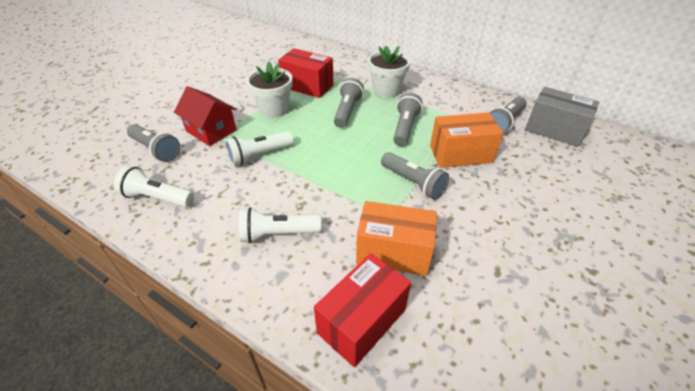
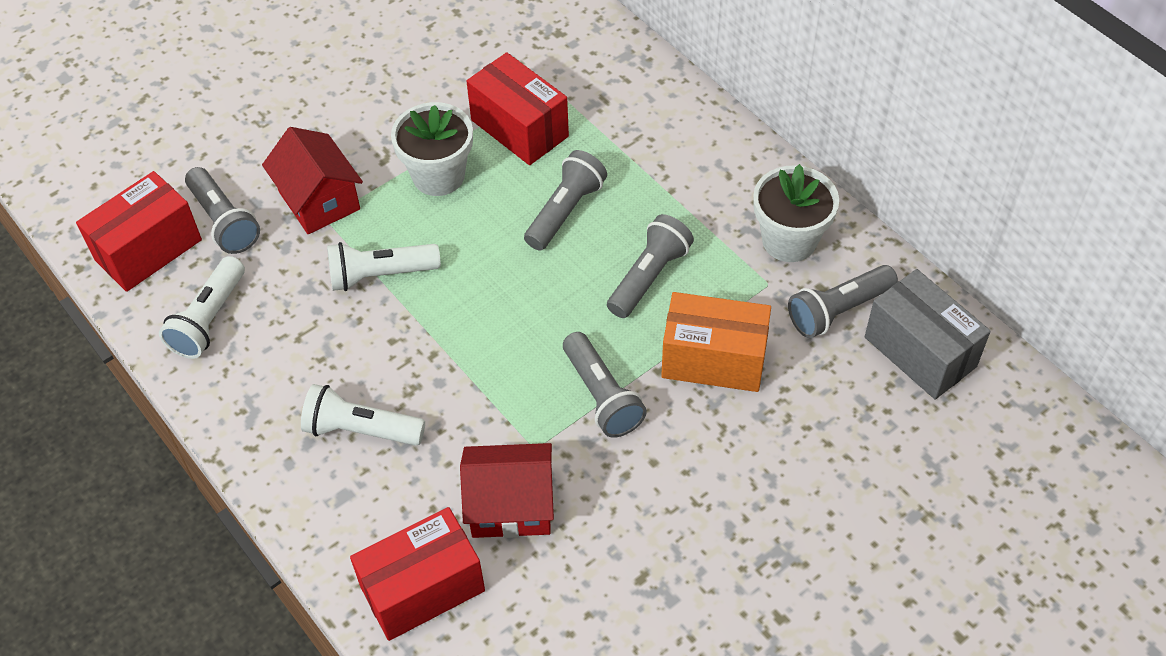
camera: 20 degrees right, 10 degrees up
white flashlight [114,166,194,207] -> white flashlight turned 105 degrees counterclockwise [159,256,245,359]
orange box [356,201,437,276] -> red house [460,443,554,538]
white flower pot [368,46,411,98] -> white flower pot moved to [753,164,839,262]
none -> red box [76,171,202,292]

